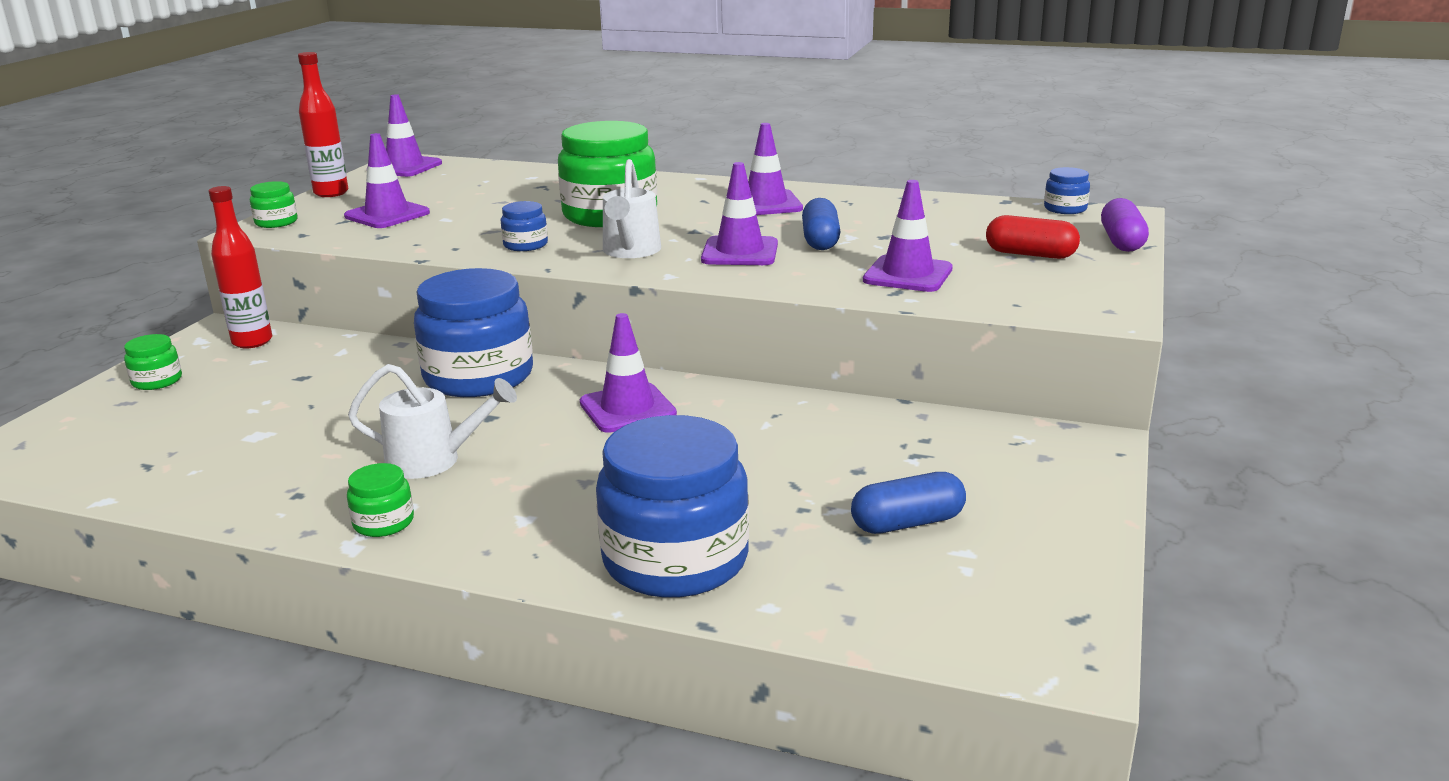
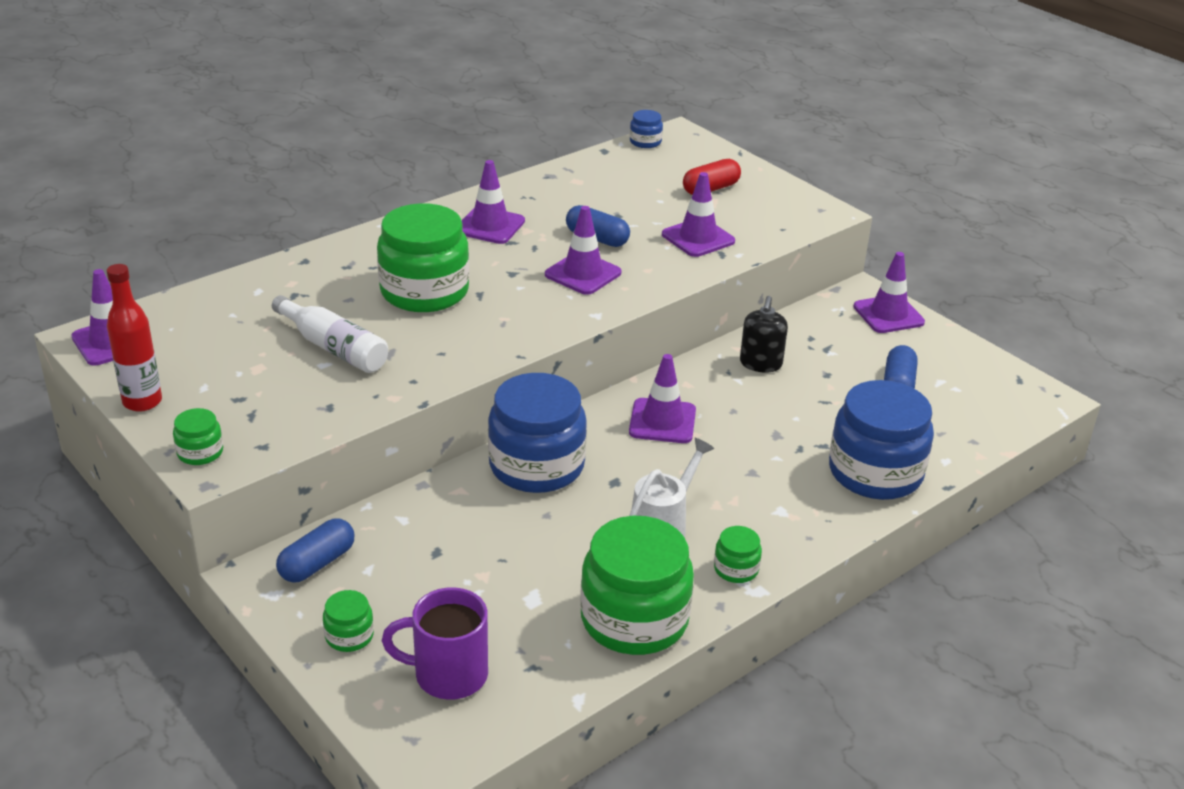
camera: 60 degrees left, 10 degrees up
red bottle [208,186,272,348] -> blue capsule [276,518,355,583]
purple traffic cone [344,133,430,228] -> purple traffic cone moved to [853,252,925,333]
blue jar [501,201,548,251] -> none
white watering can [603,159,661,258] -> none
purple capsule [1101,198,1149,252] -> none
none -> white bottle [272,295,388,373]
none -> purple mug [382,587,488,700]
none -> green jar [580,516,694,655]
none -> black soap dispenser [740,296,788,372]

